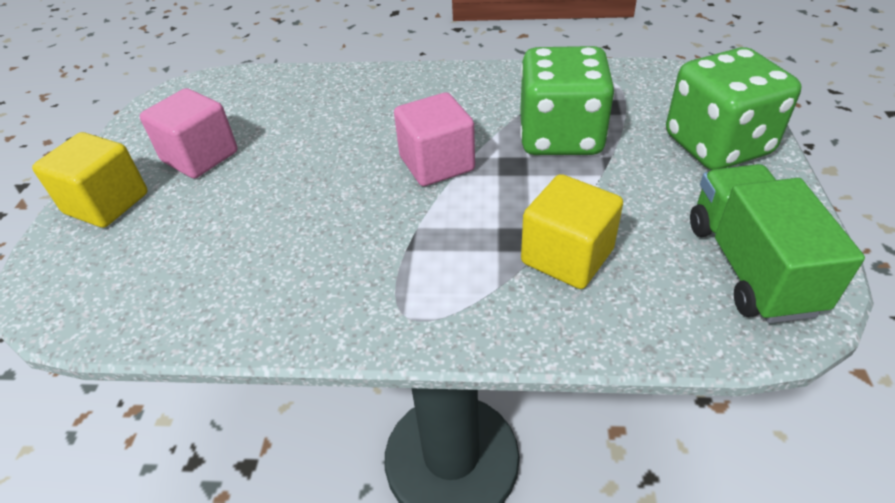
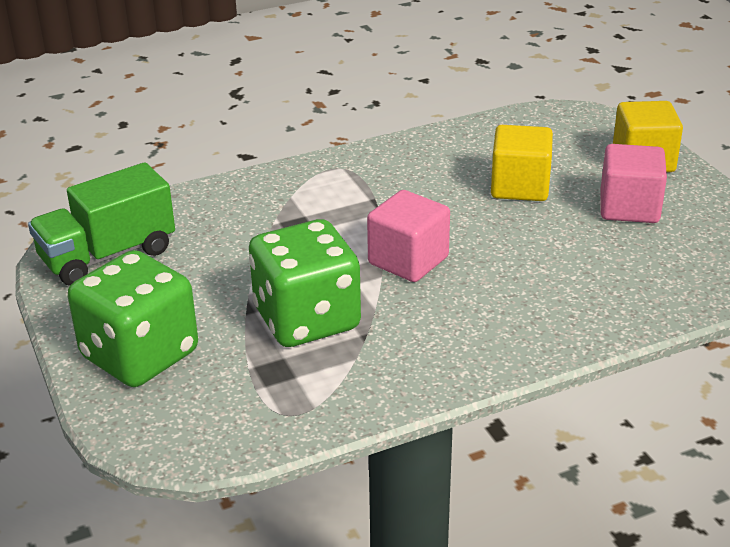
camera: 150 degrees right, 10 degrees down
yellow cube [521,174,623,289] -> yellow cube moved to [491,125,553,201]
green truck [690,164,865,323] -> green truck turned 90 degrees clockwise [28,162,175,286]

